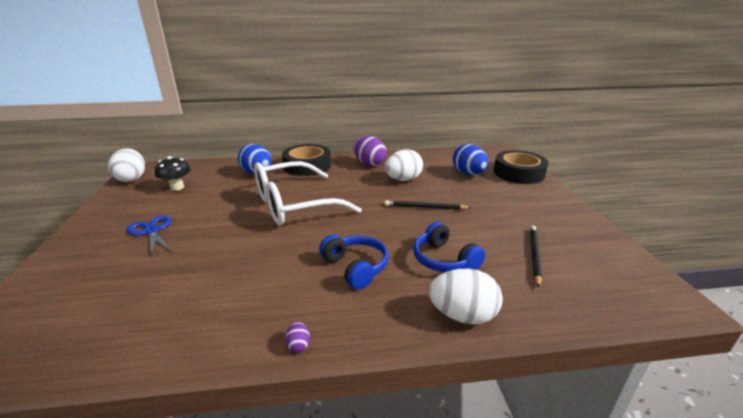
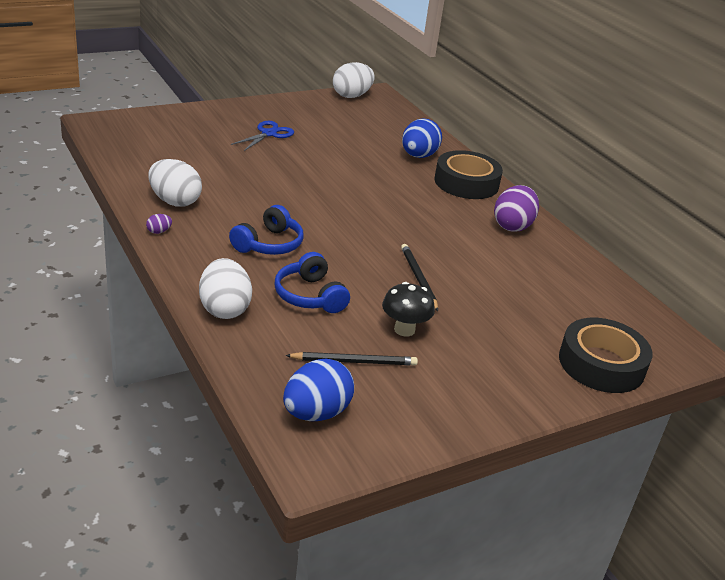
camera: 65 degrees right, 5 degrees up
black mushroom [155,156,191,191] -> black mushroom moved to [382,282,435,336]
white glasses [254,161,362,225] -> none
white egg [385,149,423,181] -> white egg moved to [148,159,202,207]
blue headphones [413,222,485,272] -> blue headphones turned 60 degrees counterclockwise [274,252,350,313]
blue egg [452,144,488,175] -> blue egg moved to [283,358,354,421]

